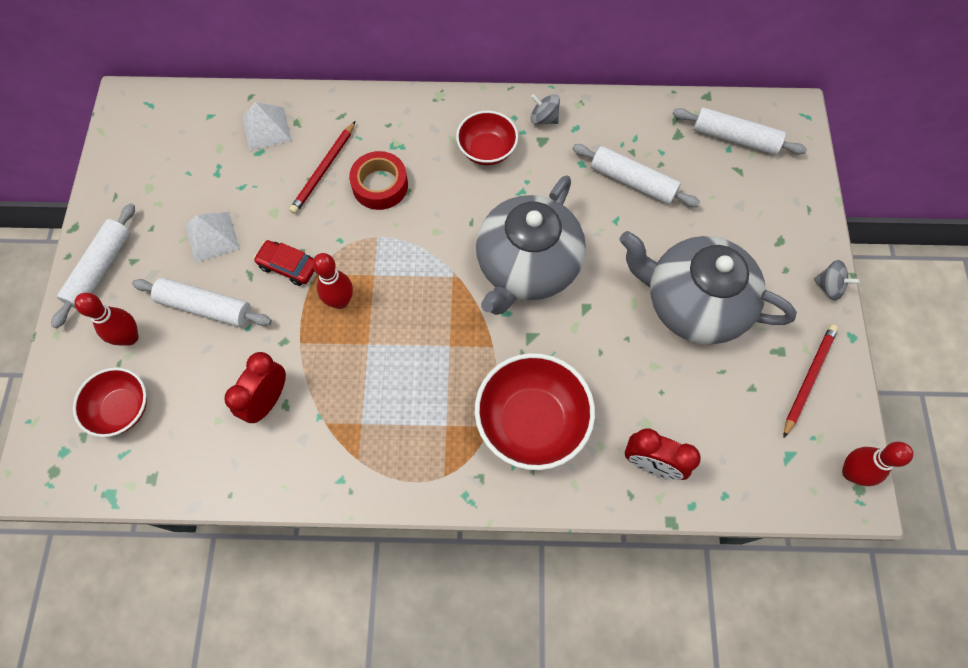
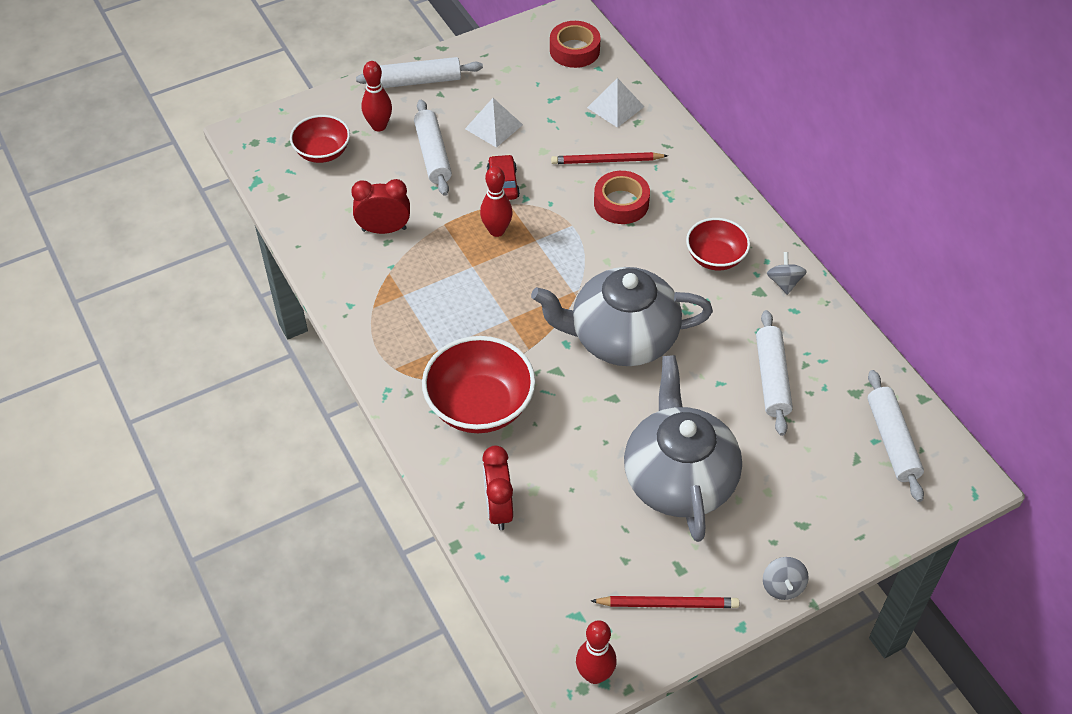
camera: 60 degrees right, 15 degrees down
none -> red tape [550,21,601,68]

